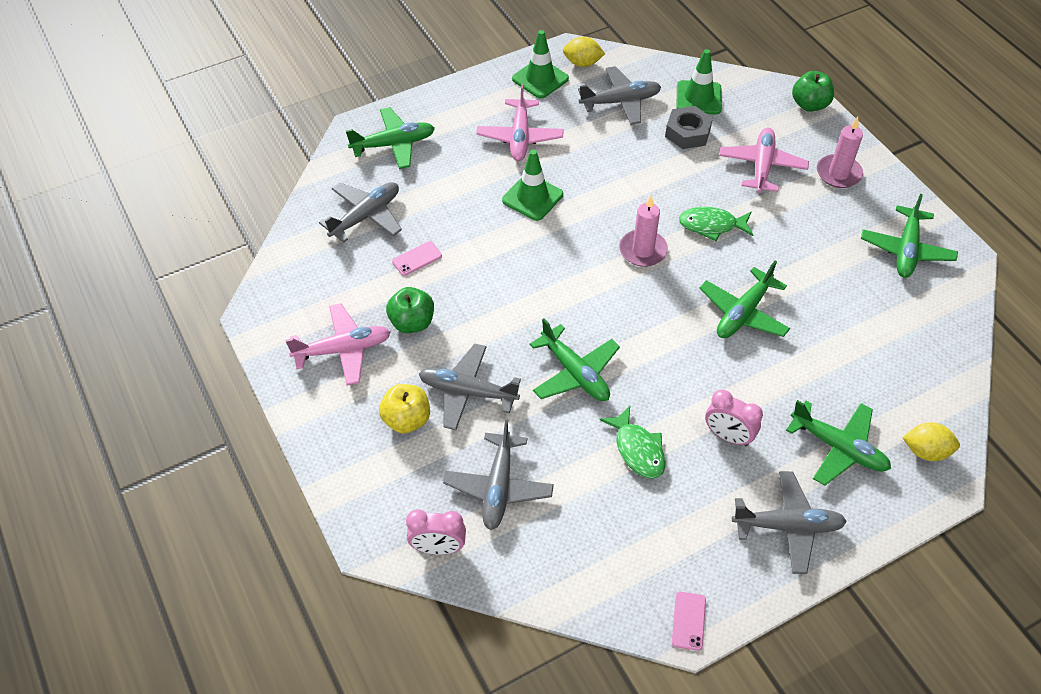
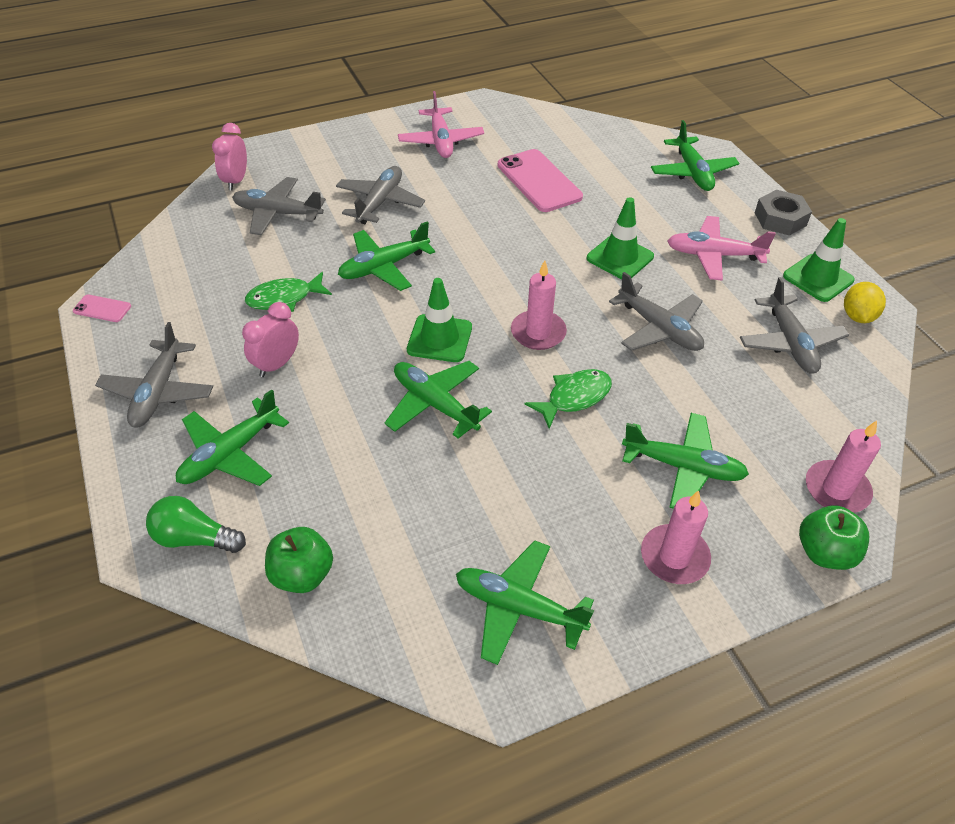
camera: 95 degrees right, 5 degrees down
grey plane [319,182,402,243] -> grey plane moved to [609,272,704,351]
yellow apple [379,384,430,434] -> none
green apple [386,287,434,333] -> green apple moved to [265,527,333,593]
pink phone [392,241,442,276] -> pink phone [498,149,583,212], size x2.13
grey nut [665,106,713,149] -> grey nut moved to [755,190,812,235]
green traffic cone [677,49,722,114] -> green traffic cone moved to [407,278,472,362]
green fish [679,207,753,241] -> green fish turned 45 degrees clockwise [524,369,612,429]
pink plane [719,128,809,193] -> green plane [622,413,749,509]
yellow lemon [902,422,960,461] -> green light bulb [146,496,246,553]
none -> pink candle [806,420,881,513]

